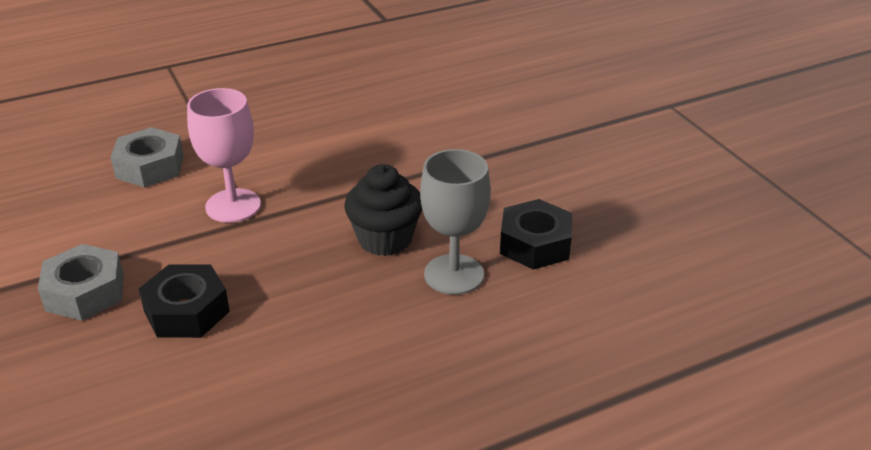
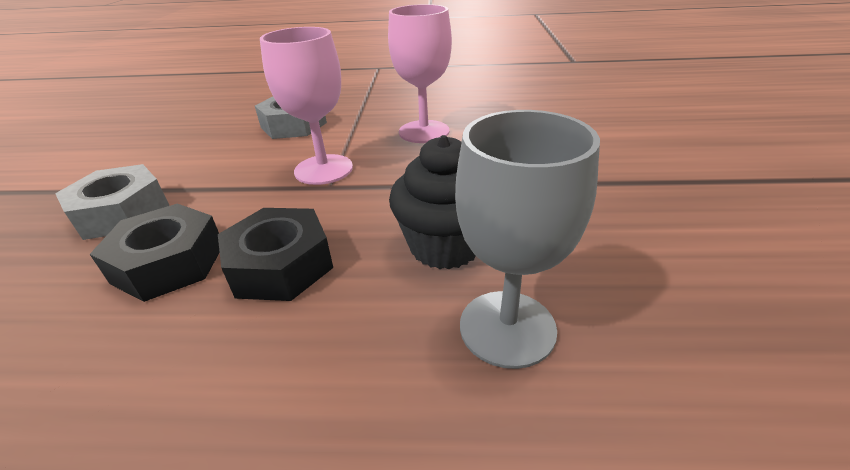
camera: 30 degrees right, 0 degrees up
black nut [500,199,572,270] -> black nut moved to [218,208,333,301]
none -> pink goblet [388,4,452,143]

